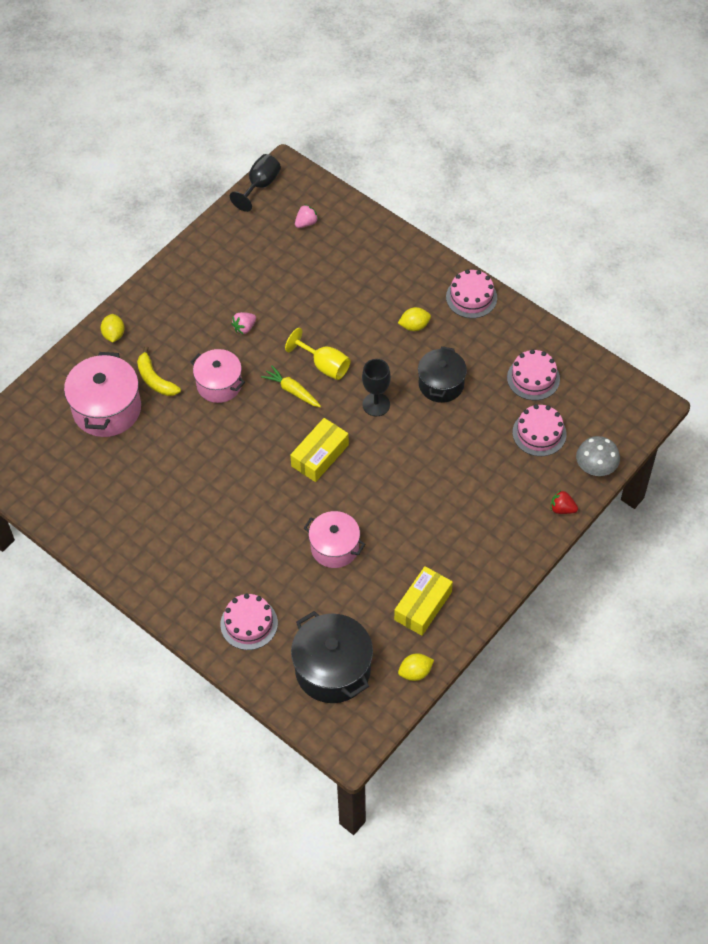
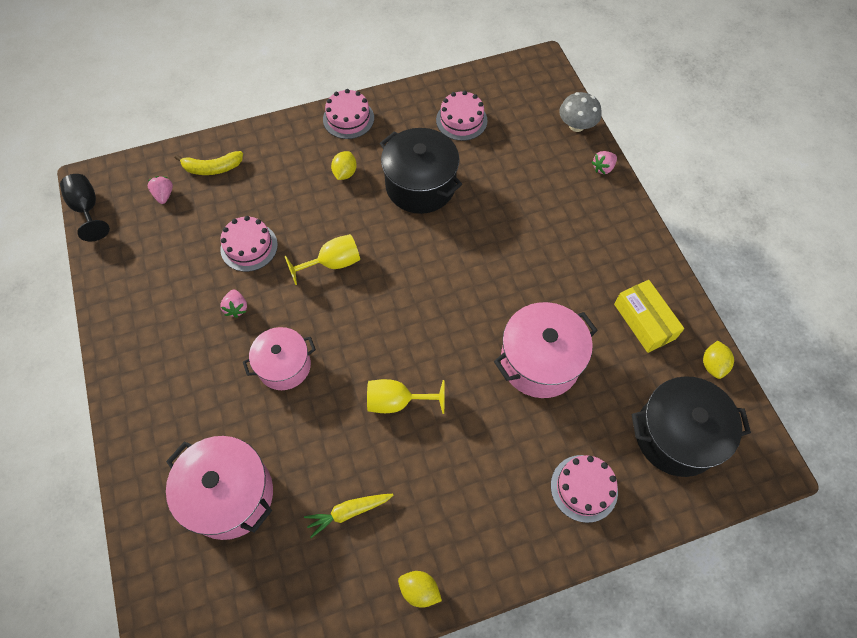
camera: 60 degrees left, 5 degrees up
yellow lemon [101,314,125,342] -> yellow lemon moved to [398,571,442,608]
yellow banana [137,346,181,396] -> yellow banana moved to [175,151,243,175]
yellow carrot [261,365,321,407] -> yellow carrot moved to [304,494,393,538]
yellow box [290,418,349,482] -> none
pink pot [304,511,365,568] -> pink pot [494,302,598,398], size x1.50
black goblet [362,359,391,416] -> none
black pot [418,346,467,403] -> black pot [380,128,462,214], size x1.50
pink cake [513,404,567,456] -> pink cake moved to [220,216,278,272]
red strawberry [551,490,578,514] -> pink strawberry [592,151,617,174]
none -> yellow goblet [367,379,445,414]

